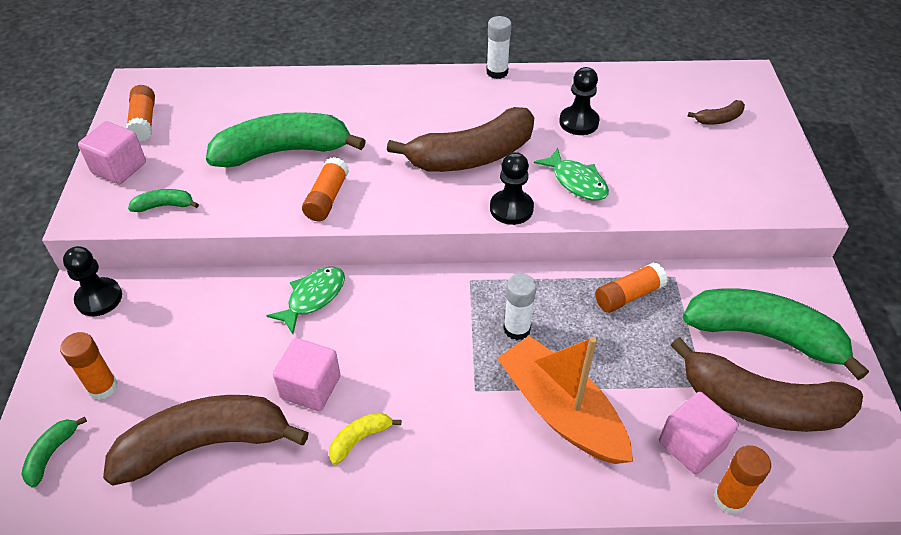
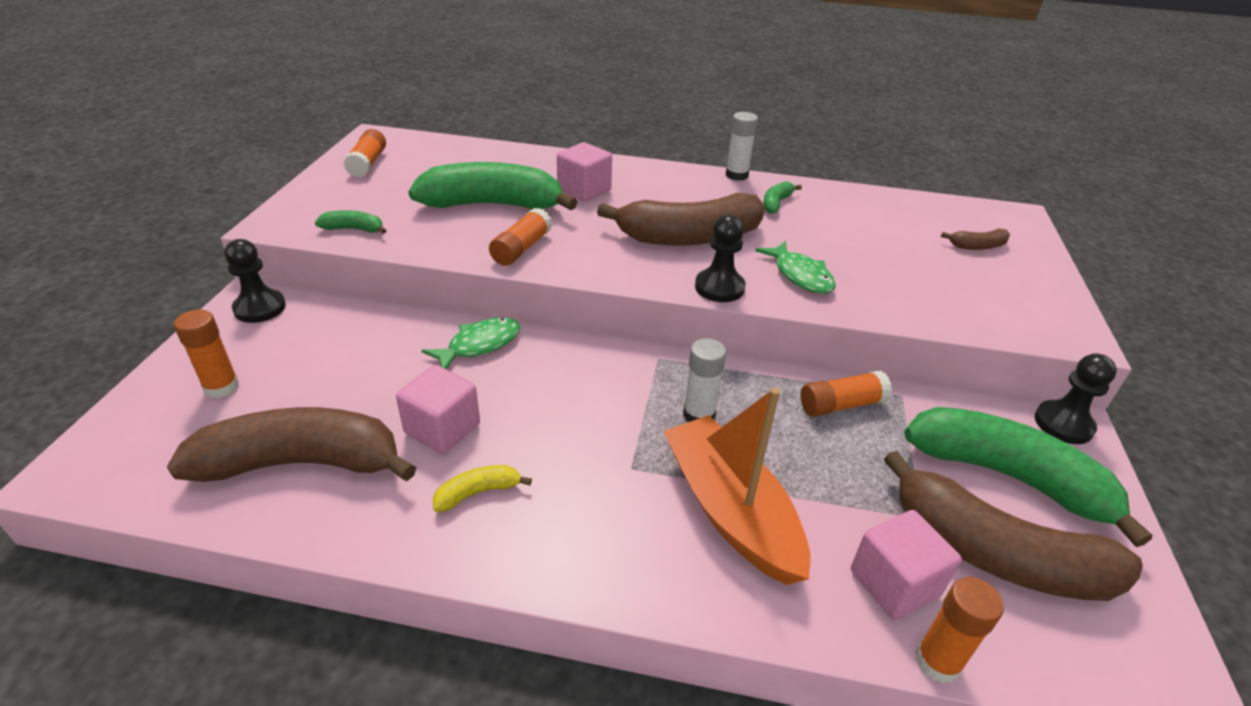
camera: 10 degrees right, 10 degrees down
green banana [21,417,87,488] -> green banana moved to [763,181,802,214]
pink cube [78,121,146,184] -> pink cube moved to [557,142,612,202]
black pawn [559,67,600,135] -> black pawn moved to [1035,353,1117,444]

